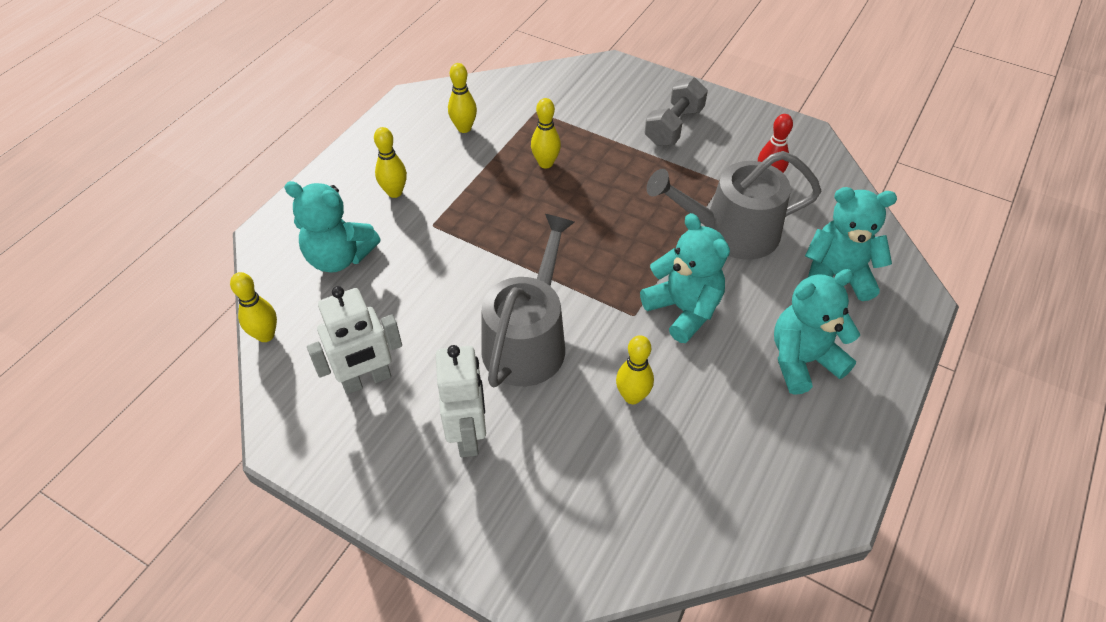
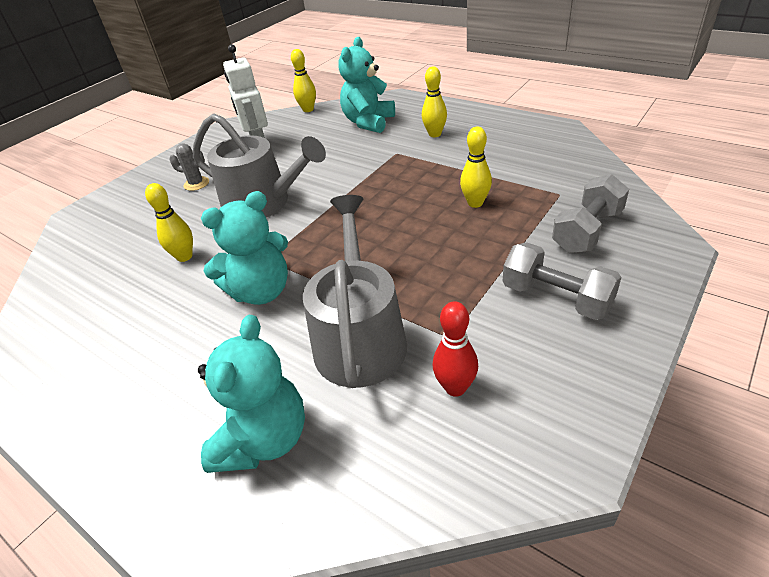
camera: 100 degrees right, 10 degrees down
white robot [436,345,486,457] -> grey cactus [169,143,209,191]
yellow bowling pin [448,63,477,133] -> none
turquoise teddy bear [774,269,860,395] -> none
none -> grey dumbbell [552,174,629,253]

